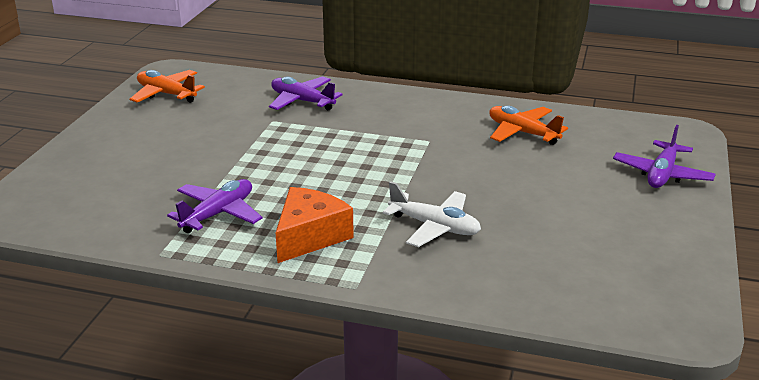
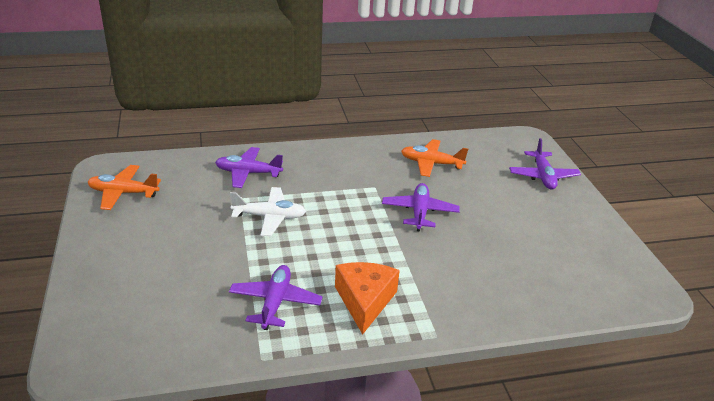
camera: 30 degrees left, 5 degrees up
white plane [383,181,481,247] -> white plane moved to [230,187,306,236]
none -> purple plane [382,183,459,232]

